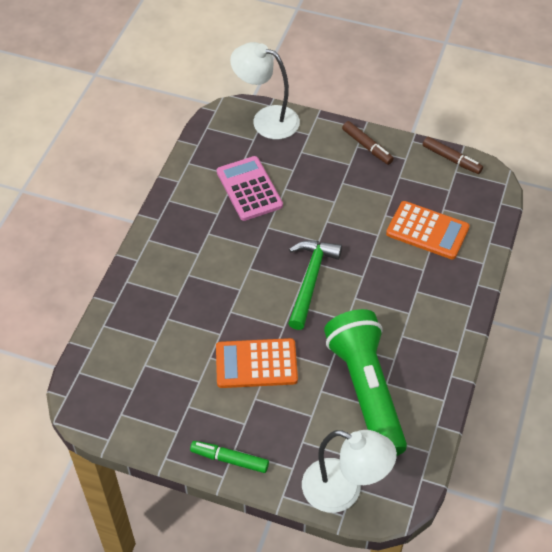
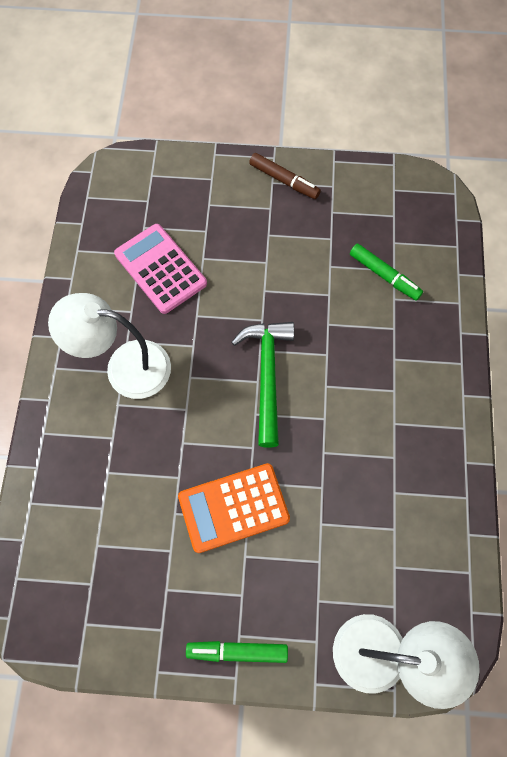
camera: 15 degrees left, 15 degrees up
white lamp [230,42,300,139] -> white lamp moved to [48,293,171,399]
green flashlight [324,309,407,456] -> none
orange calculator [386,201,470,259] -> green marker [350,244,423,301]
brown marker [423,137,483,174] -> none

